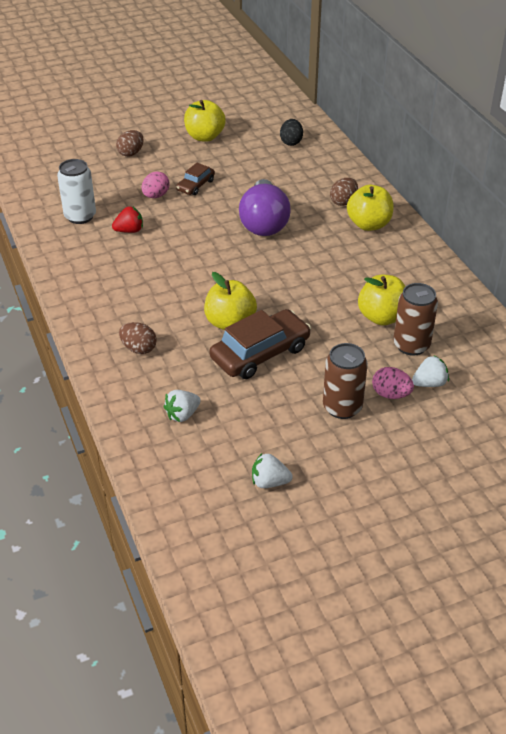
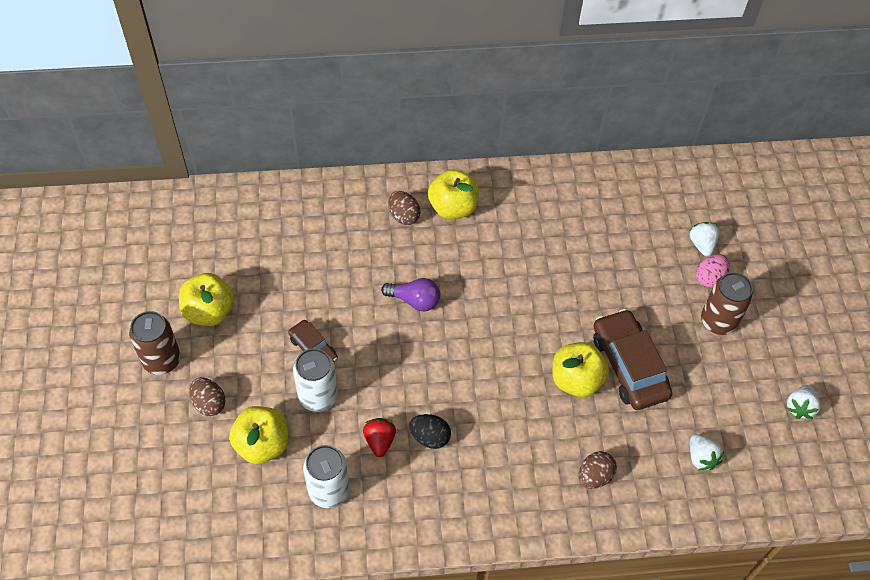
camera: 75 degrees left, 15 degrees up
pink egg [141,171,170,198] -> white can [293,348,338,412]
purple light bulb [239,179,291,236] -> purple light bulb [381,278,440,311], size x0.57
black egg [280,119,303,146] -> black egg moved to [409,414,451,449]
yellow apple [358,275,406,326] -> yellow apple moved to [229,406,288,464]
brown can [393,283,438,356] -> brown can moved to [129,311,181,375]

